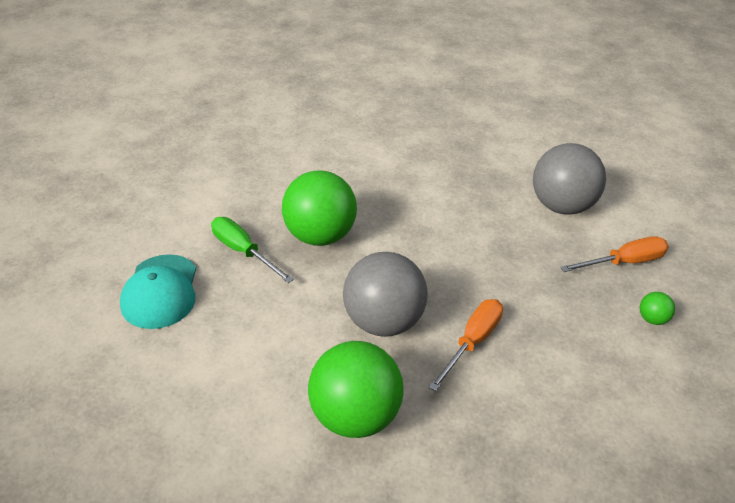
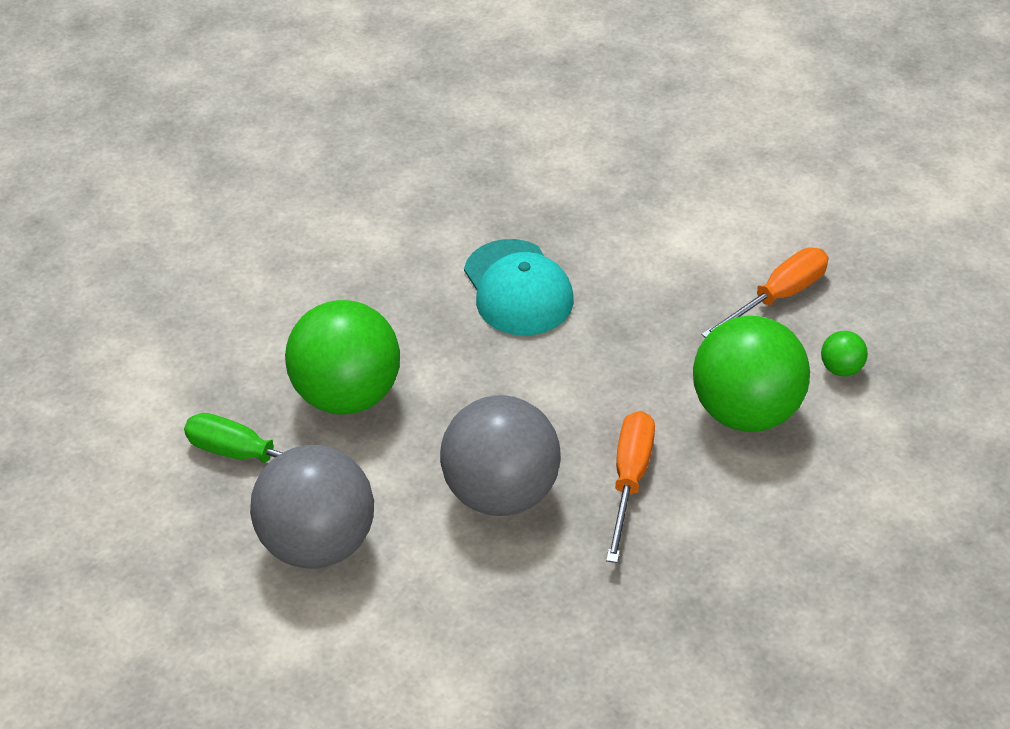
camera: 20 degrees left, 5 degrees up
turquoise cap [120,254,196,329] -> turquoise cap moved to [464,239,574,336]
green ball [308,341,404,438] -> green ball moved to [693,316,810,432]
grey ball [533,143,606,215] -> grey ball moved to [250,445,374,569]

